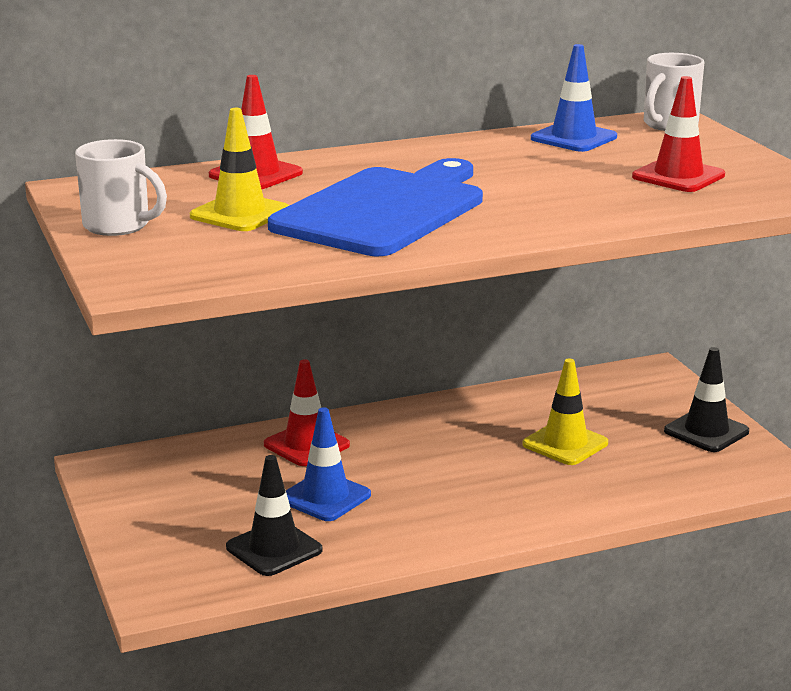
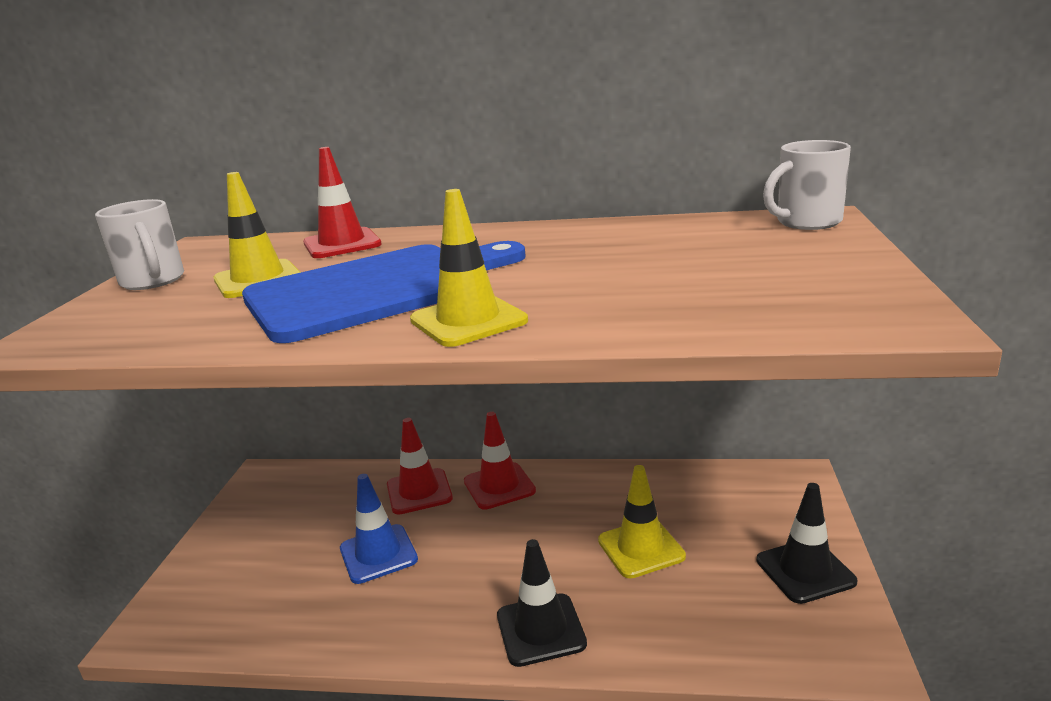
camera: 30 degrees right, 0 degrees up
black traffic cone [226,455,323,576] -> black traffic cone moved to [497,539,587,667]
blue traffic cone [531,44,617,152] -> none
red traffic cone [632,76,725,192] -> red traffic cone moved to [464,412,536,510]
none -> yellow traffic cone [410,189,528,347]

